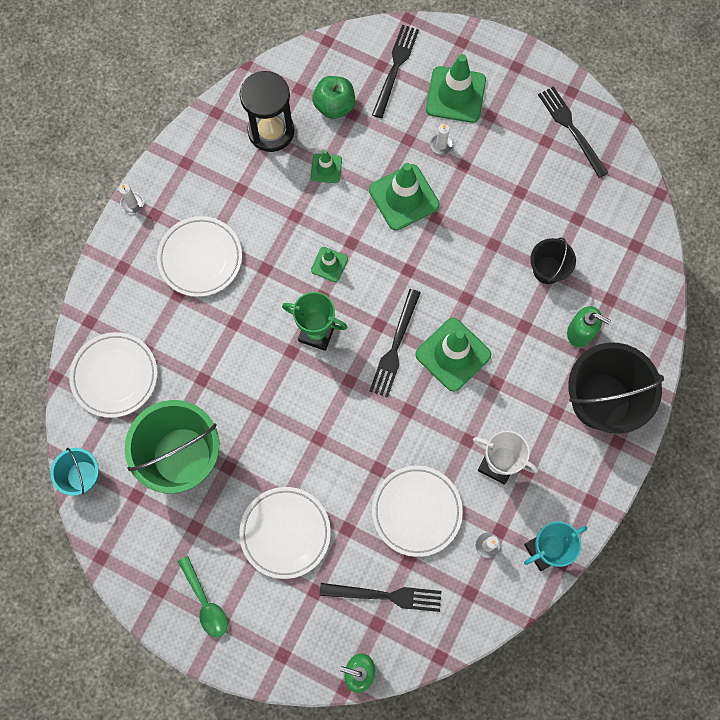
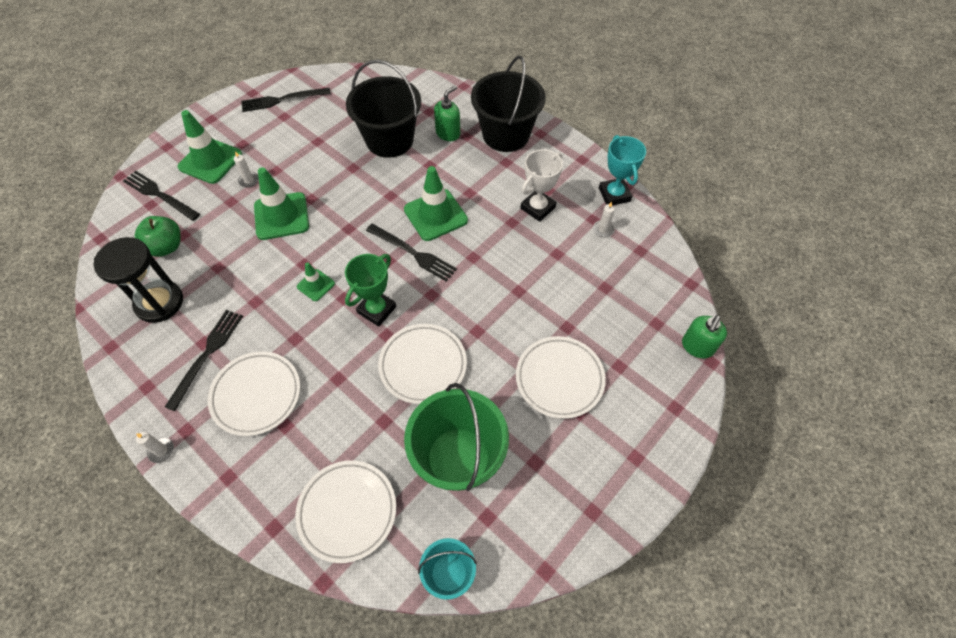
camera: 75 degrees left, 15 degrees down
green spoon [178,556,228,638] -> none
green traffic cone [310,150,342,183] -> none
black fork [320,583,441,612] -> black fork moved to [165,310,243,411]
white plate [372,466,463,557] -> white plate moved to [378,324,467,404]
black bucket [530,238,576,284] -> black bucket [346,60,421,158], size x1.92

